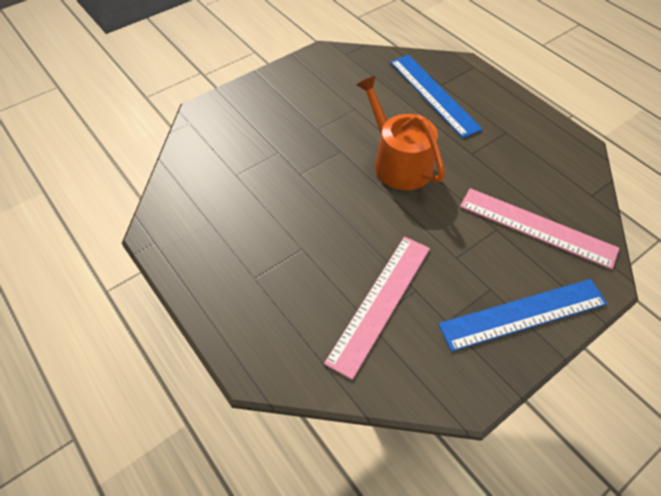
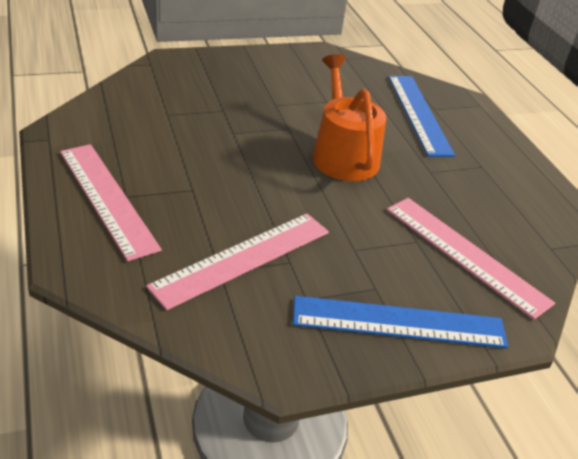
camera: 15 degrees right, 15 degrees down
none -> pink ruler [60,144,162,261]

